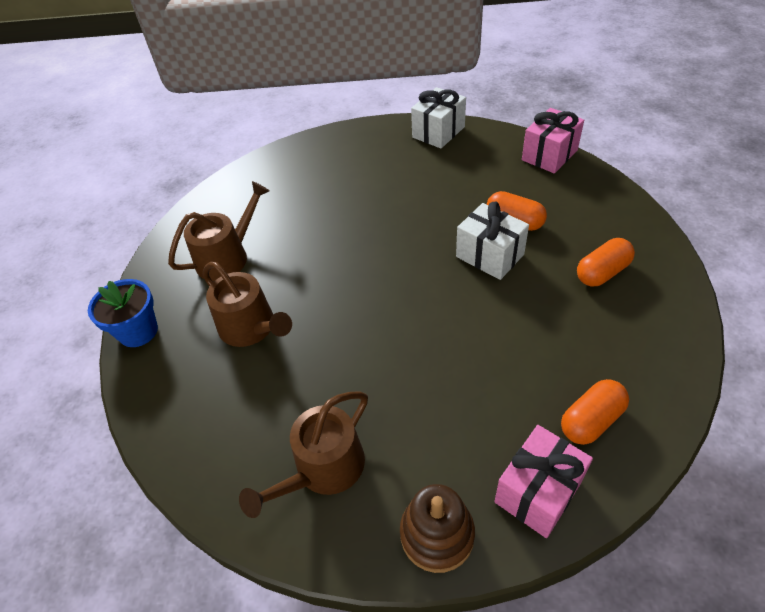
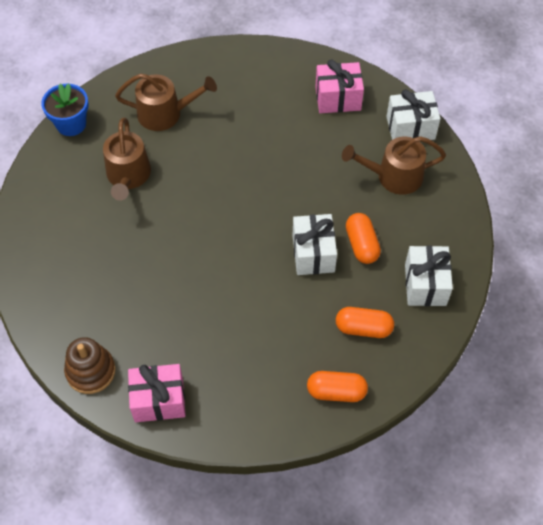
camera: 40 degrees right, 10 degrees up
brown watering can [239,391,368,518] -> brown watering can moved to [342,136,446,195]
pink gift [522,108,584,173] -> pink gift moved to [315,59,364,113]
orange capsule [561,379,629,445] -> orange capsule moved to [307,371,368,402]
none -> white gift [405,246,453,306]

